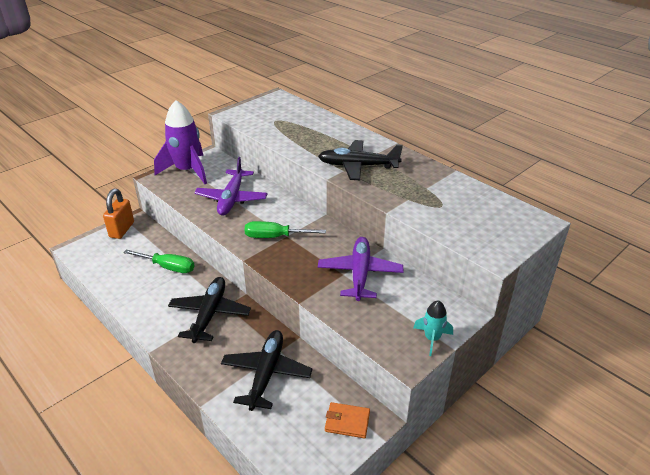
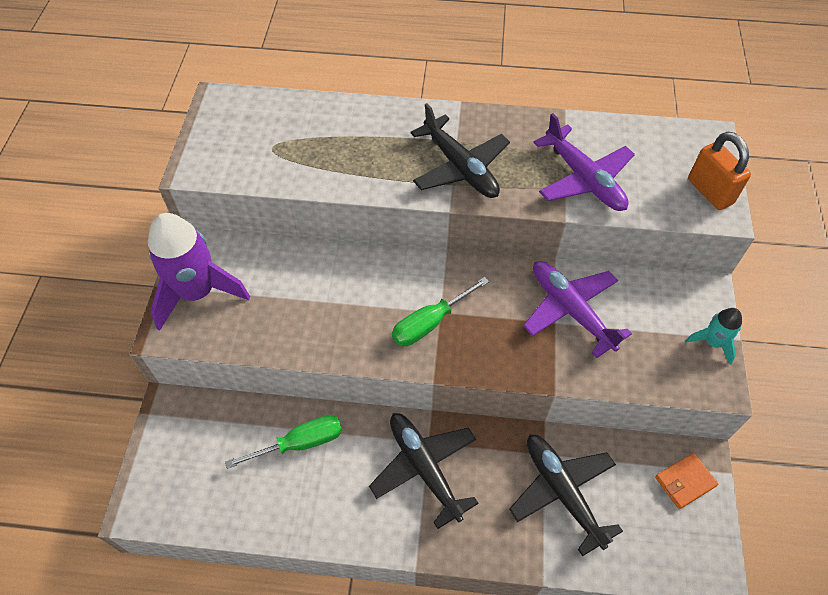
camera: 40 degrees left, 20 degrees up
orange padlock [103,189,134,239] -> orange padlock moved to [688,132,751,210]
purple plane [194,157,267,216] -> purple plane moved to [533,113,635,211]
black plane [318,140,403,180] -> black plane turned 90 degrees counterclockwise [410,103,510,198]

